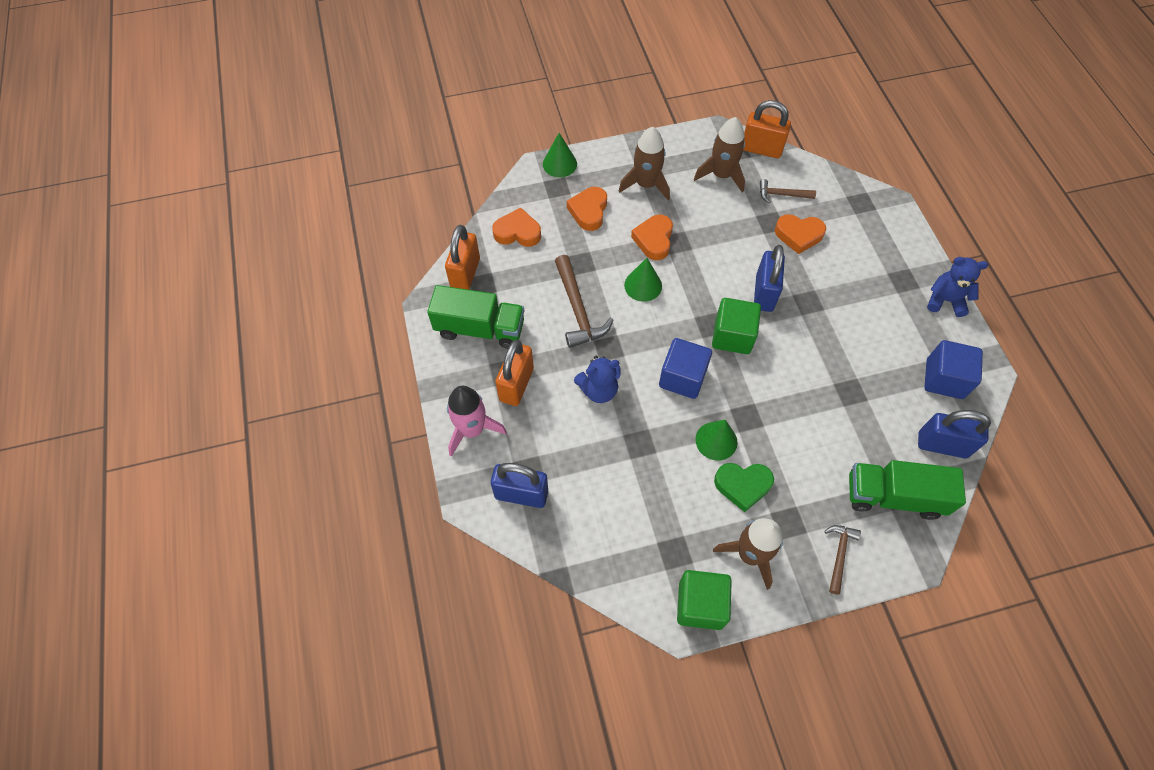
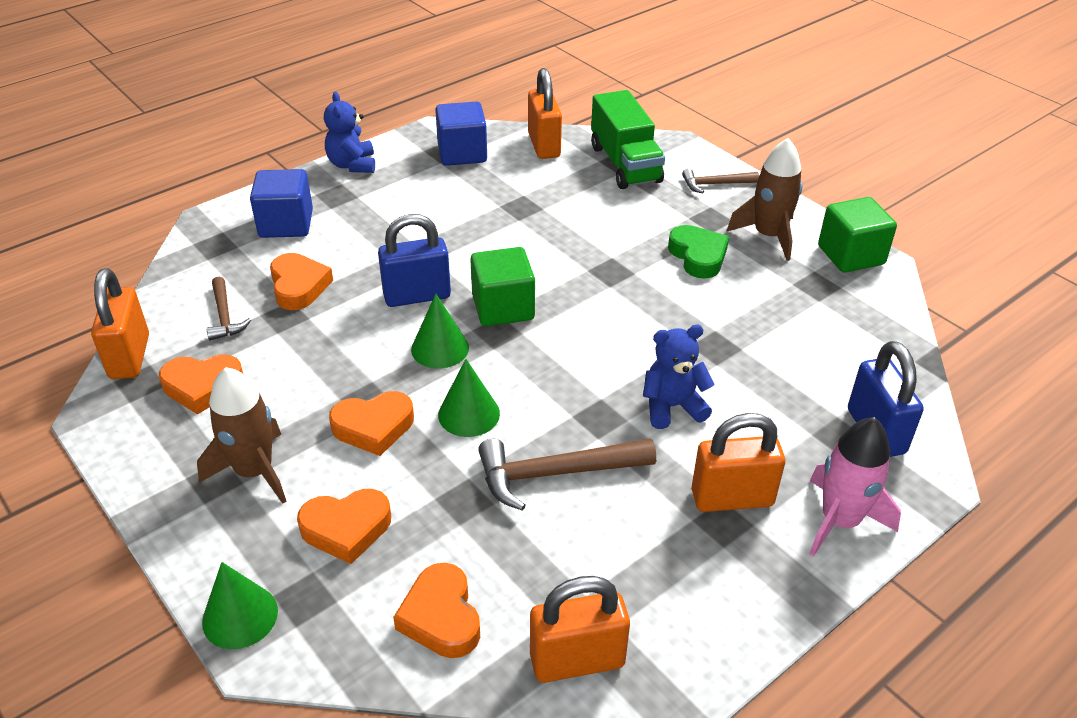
camera: 115 degrees left, 20 degrees down
green truck [427,285,524,349] -> none
brown hammer [555,255,613,348] -> brown hammer turned 150 degrees counterclockwise [478,439,656,511]
blue teddy bear [574,356,621,403] -> blue teddy bear turned 60 degrees counterclockwise [643,325,715,429]
blue cube [659,338,712,399] -> blue cube moved to [250,169,313,238]
brown rocket [694,117,745,193] -> orange heart [159,354,243,415]
green cone [695,420,737,460] -> green cone moved to [411,294,469,368]
blue padlock [918,410,991,458] -> orange padlock [528,68,562,159]

